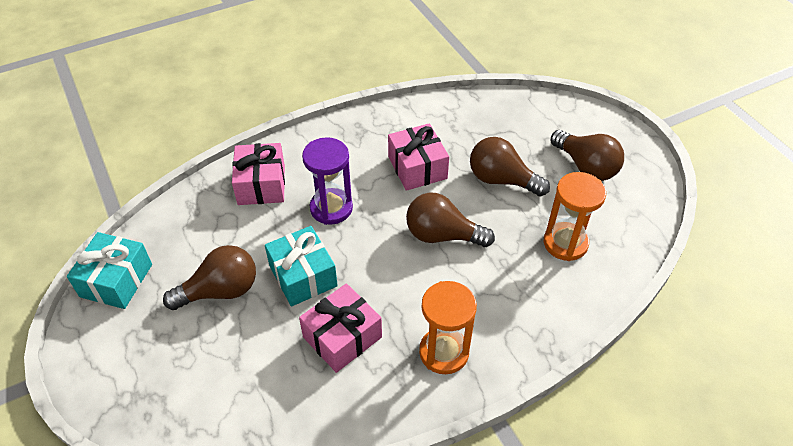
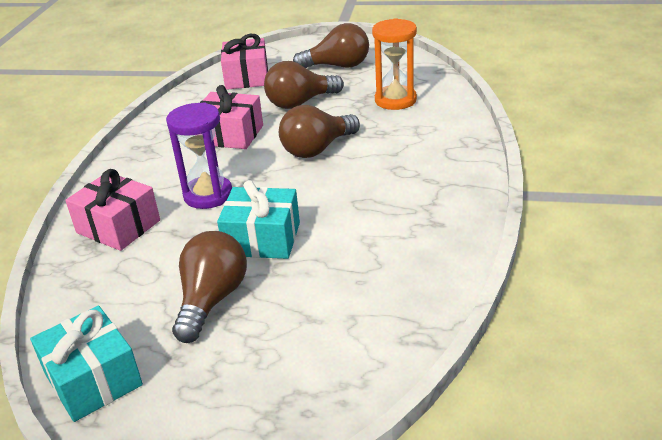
camera: 50 degrees left, 15 degrees down
pink gift [299,283,382,373] -> pink gift moved to [221,34,268,90]
orange hourglass [419,281,477,374] -> none

